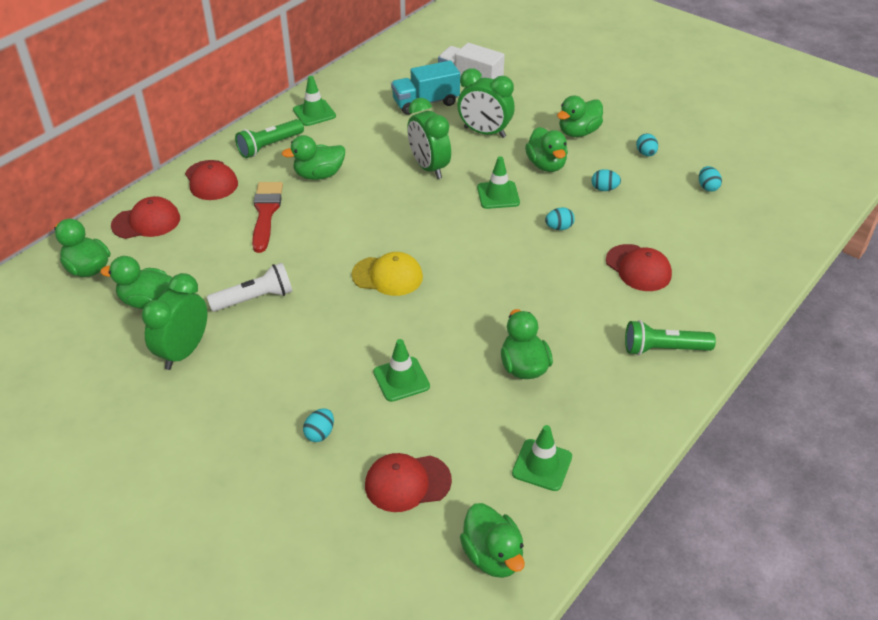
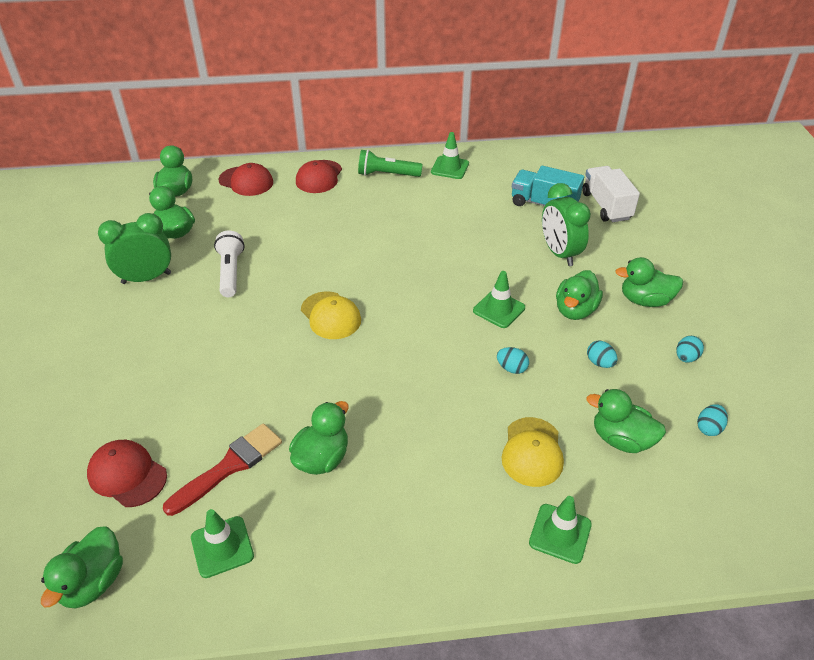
camera: 45 degrees right, 0 degrees up
white flashlight [207,263,292,312] -> white flashlight turned 120 degrees counterclockwise [214,231,245,297]
red brush [252,182,283,253] -> red brush moved to [163,424,282,516]
green duck [282,135,345,180] -> green duck moved to [586,389,666,453]
turquoise egg [303,408,334,442] -> none
green traffic cone [373,339,430,402] -> green traffic cone moved to [529,496,592,564]
green clock [407,98,451,179] -> none
red cap [606,244,672,291] -> yellow cap [502,417,564,487]
green flashlight [625,320,716,356] -> none

